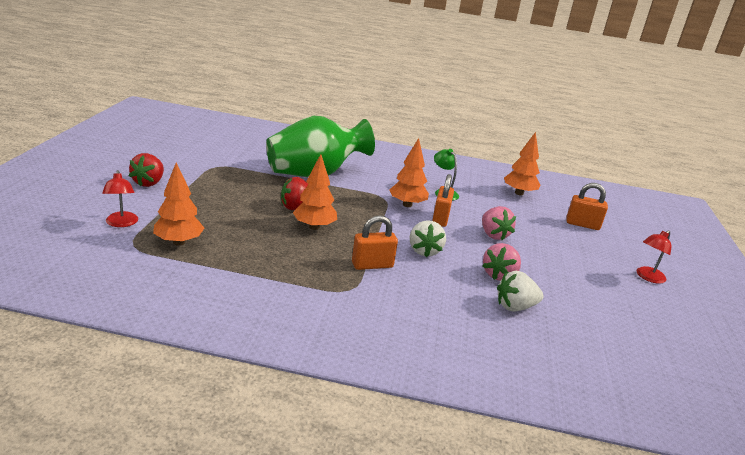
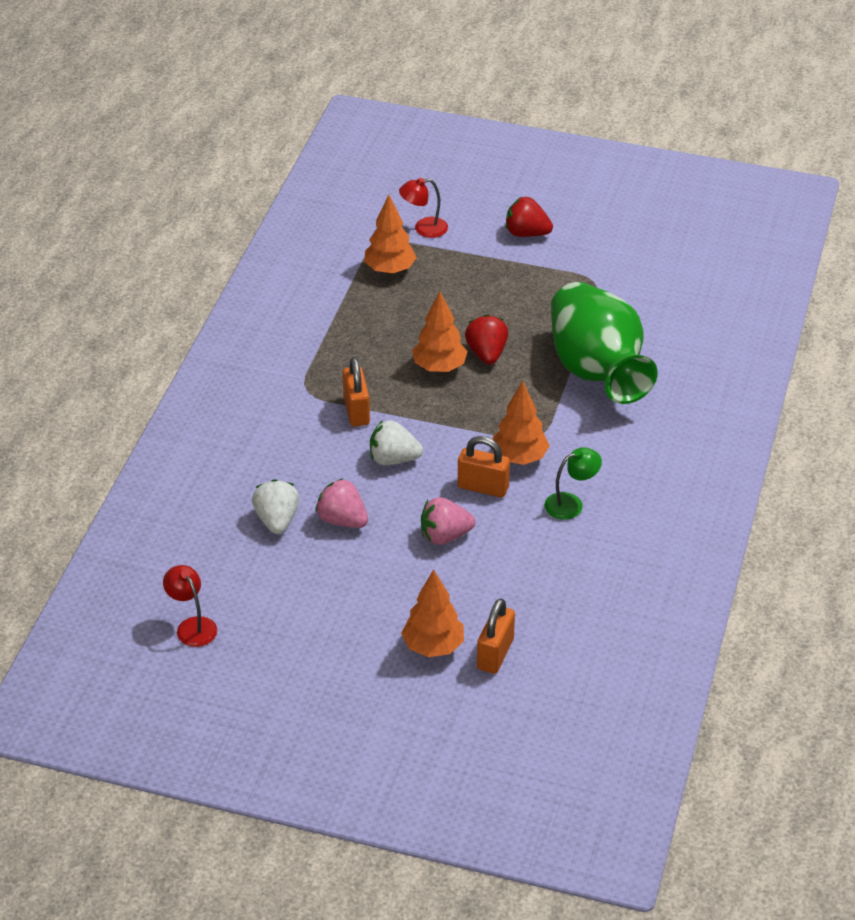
camera: 100 degrees right, 15 degrees up
orange tree [504,132,540,195] -> orange tree moved to [401,569,464,657]
red lamp [637,230,671,284] -> red lamp moved to [163,565,217,647]

